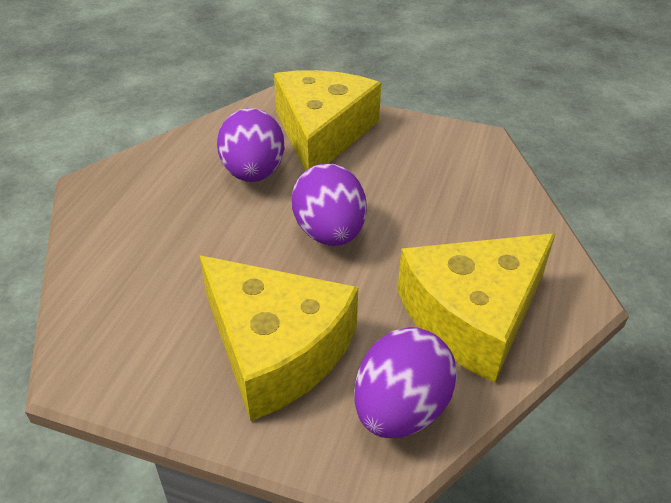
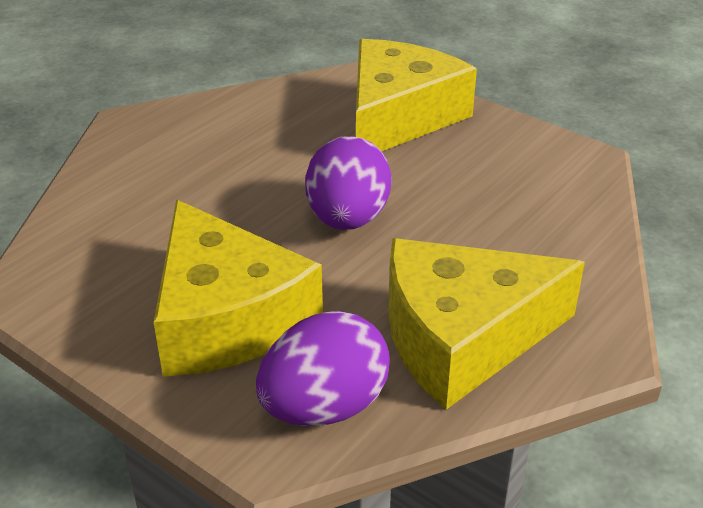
camera: 20 degrees right, 5 degrees down
purple egg [217,108,284,182] -> none

